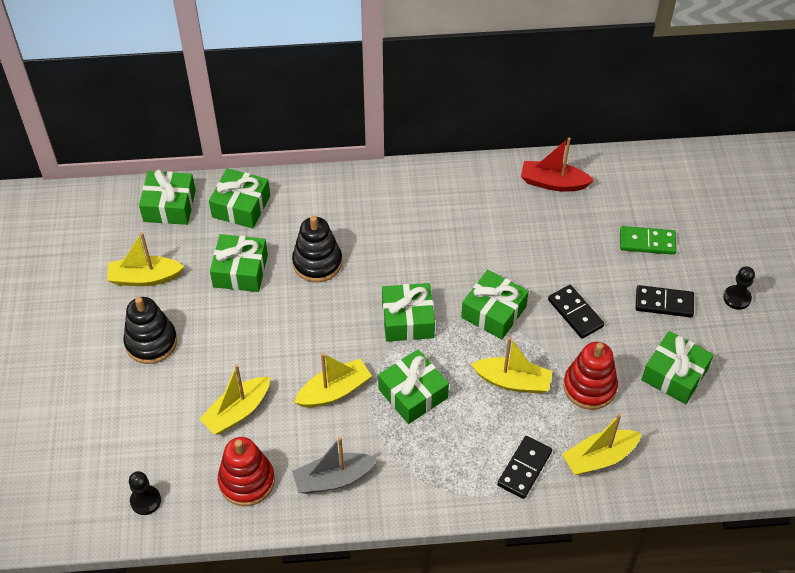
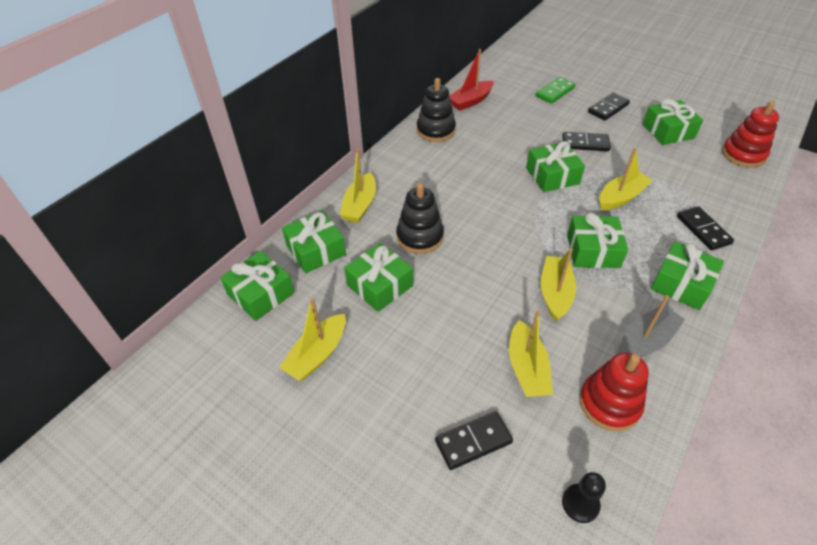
camera: 50 degrees left, 5 degrees down
black stacking toy [124,297,177,364] -> black stacking toy moved to [417,78,456,142]
grey boat [292,437,378,494] -> grey boat turned 150 degrees counterclockwise [620,295,685,357]
green gift [382,283,435,342] -> green gift moved to [651,242,724,310]
yellow boat [562,414,642,475] -> yellow boat moved to [339,148,376,223]
red stacking toy [563,342,618,410] -> red stacking toy moved to [722,101,779,168]
black pawn [723,266,755,310] -> none
none -> black domino [435,411,513,470]

